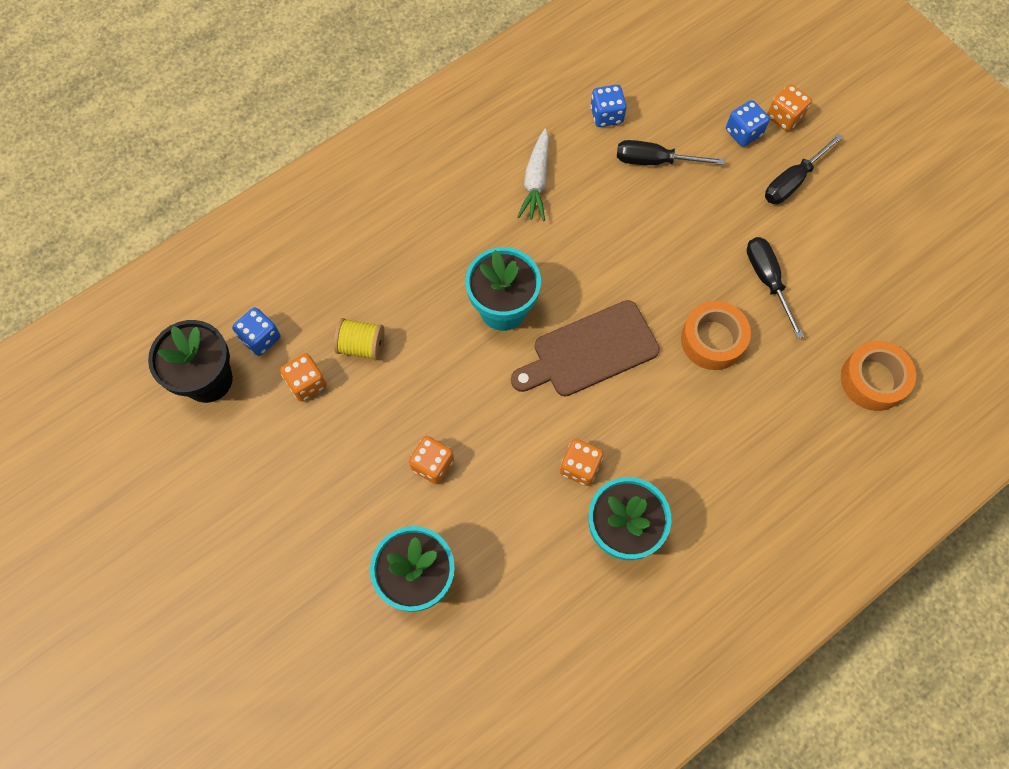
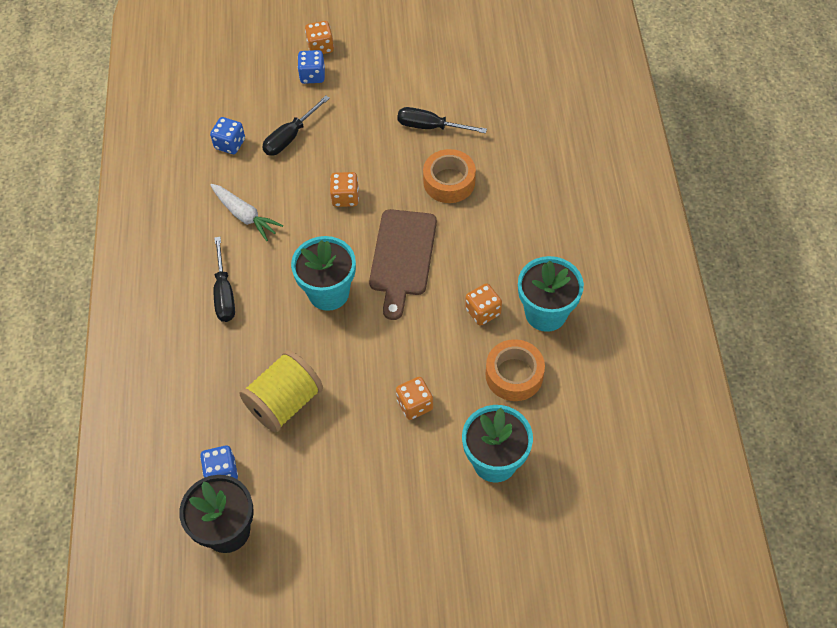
camera: 55 degrees left, 10 degrees down
orange dice [280,353,327,402] -> orange dice moved to [330,172,359,207]
yellow spool [334,318,385,360] -> yellow spool [239,350,323,432], size x1.66
black screwdriver [765,133,843,204] -> black screwdriver moved to [214,237,235,322]
orange tape [841,341,916,411] -> orange tape moved to [486,339,545,401]

